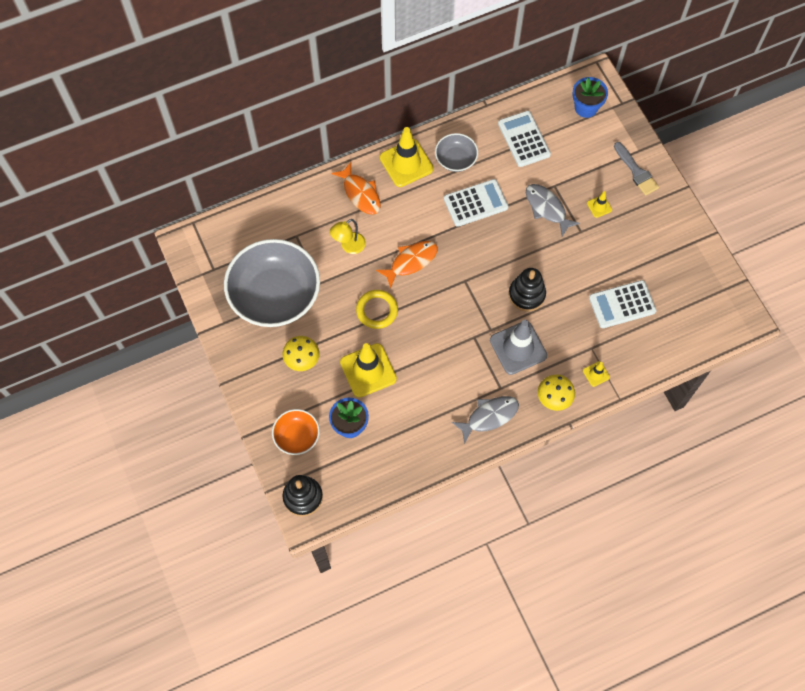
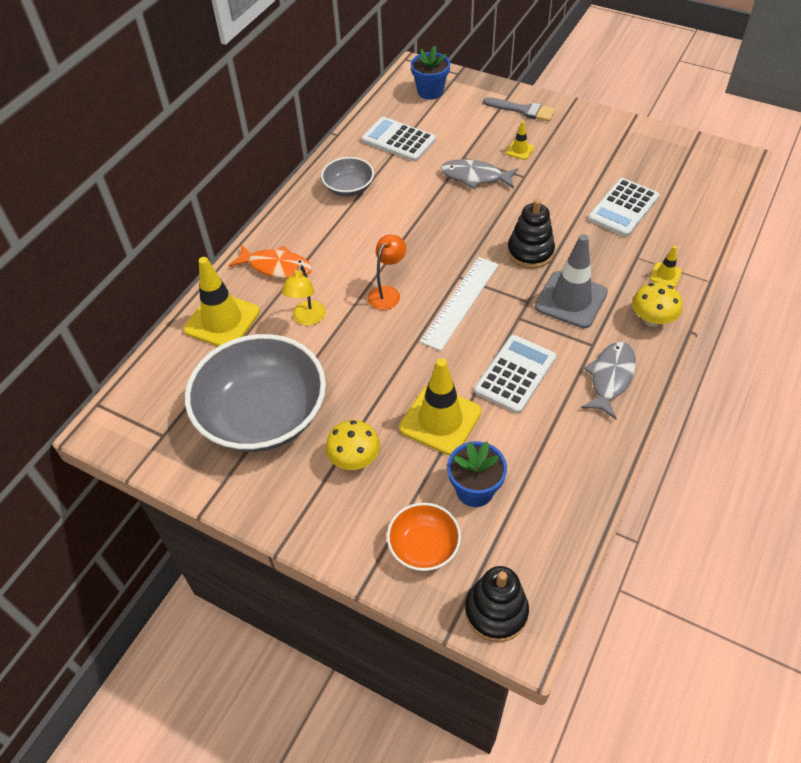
camera: 35 degrees left, 15 degrees down
yellow ring [356,290,398,329] -> none
orange fish [376,241,438,289] -> orange lamp [368,235,406,310]
yellow traffic cone [380,127,434,187] -> yellow traffic cone moved to [184,257,260,346]
white calculator [444,179,509,227] -> white calculator moved to [474,335,556,414]
none -> white ruler [420,257,499,351]

